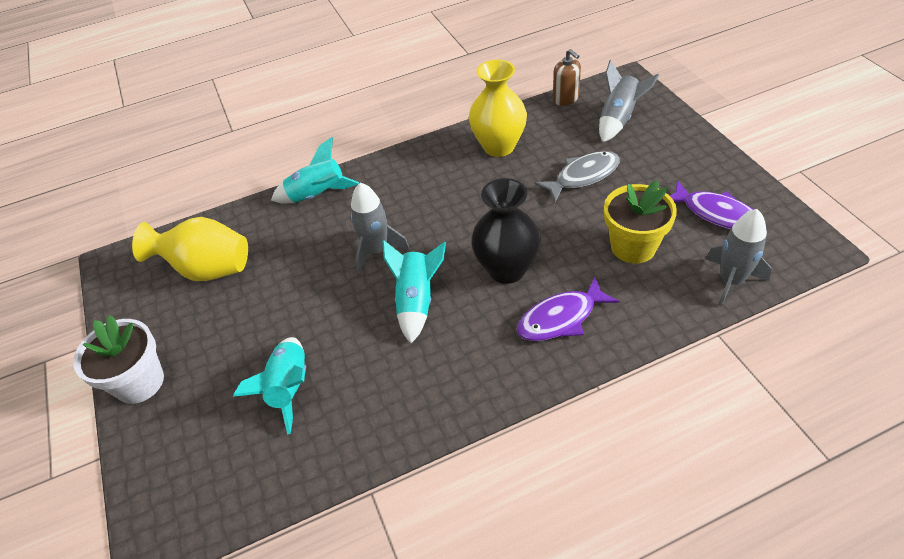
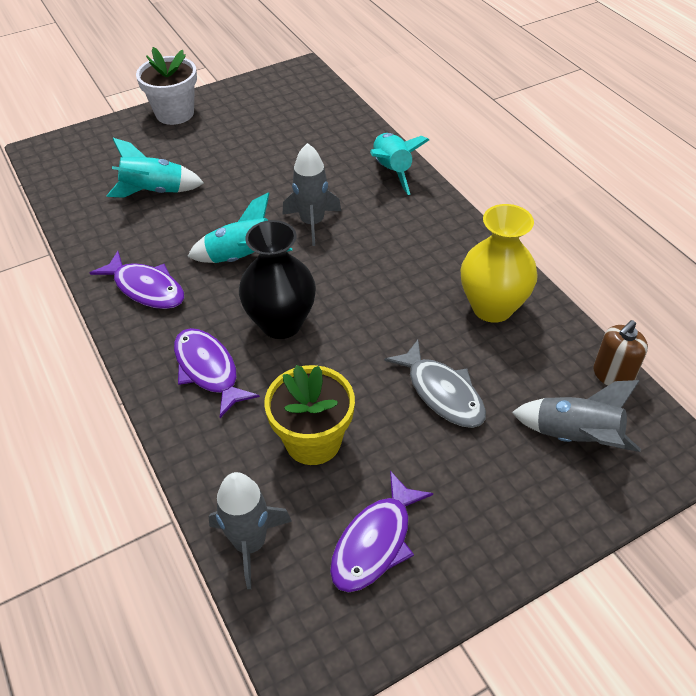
camera: 80 degrees right, 0 degrees up
yellow vase [132,217,248,281] -> none
none -> purple fish [90,251,184,309]

